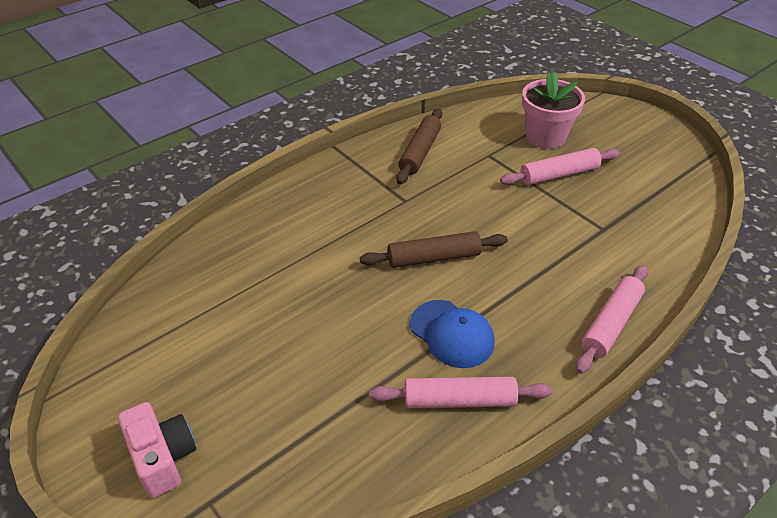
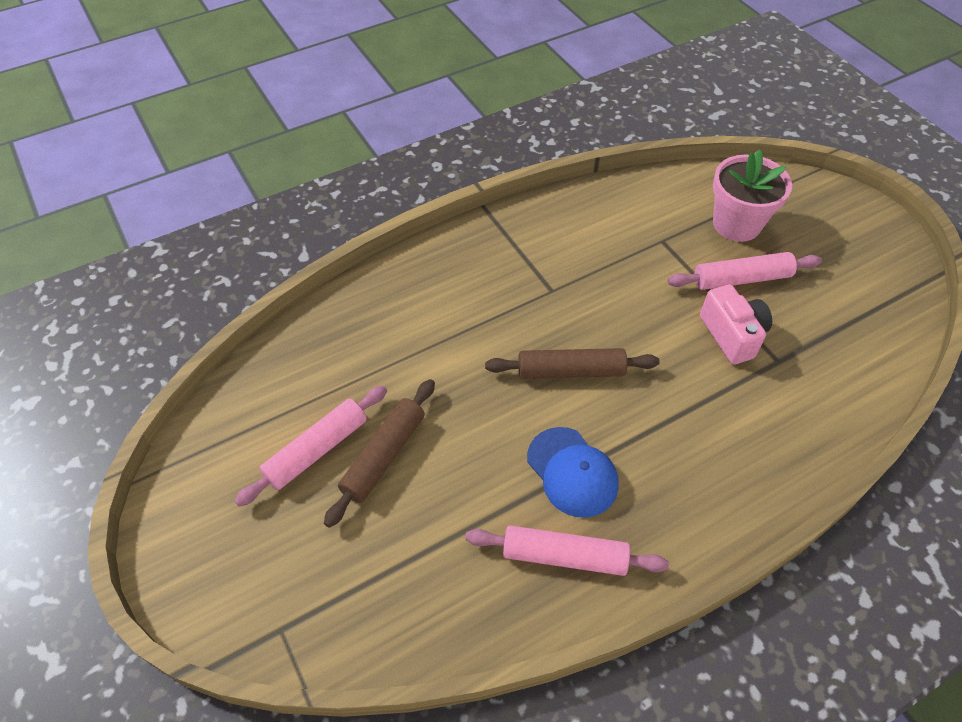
camera: 10 degrees right, 10 degrees up
pink camera [118,402,196,498] -> pink camera moved to [700,284,772,364]
brown rolling pin [396,109,442,185] -> brown rolling pin moved to [324,379,435,528]
pink rolling pin [576,265,648,374] -> pink rolling pin moved to [235,386,387,507]

